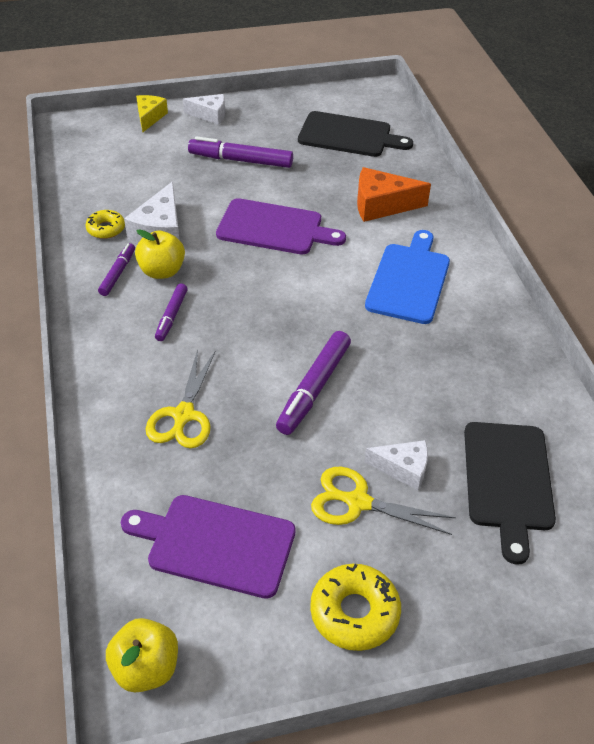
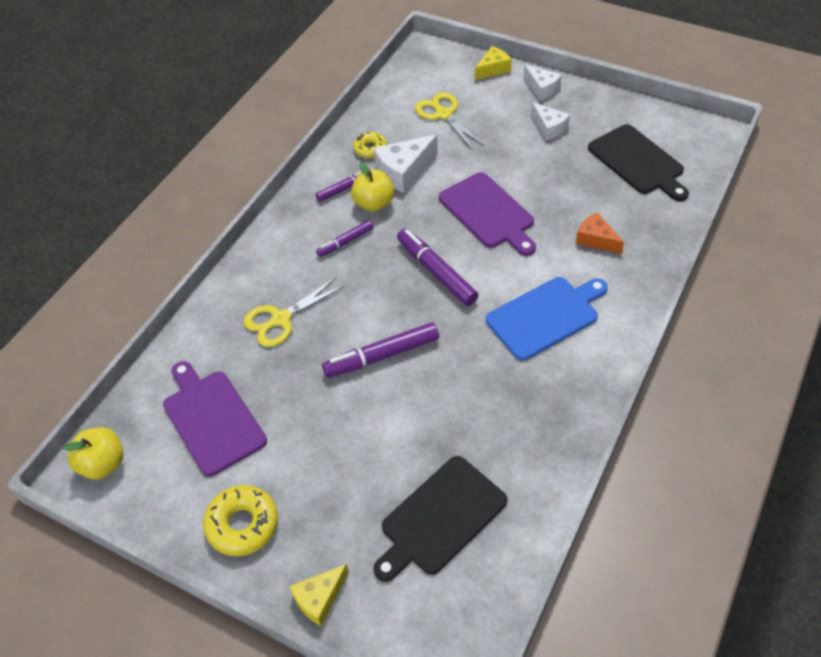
camera: 45 degrees right, 5 degrees up
purple marker [188,136,293,168] -> purple marker moved to [397,228,478,306]
yellow scissors [311,466,456,535] -> yellow scissors moved to [415,92,485,150]
orange cheese [357,167,431,222] -> orange cheese [576,212,624,254], size x0.66
white cheese [364,440,428,490] -> white cheese moved to [531,102,570,140]
none -> yellow cheese [289,564,349,626]

